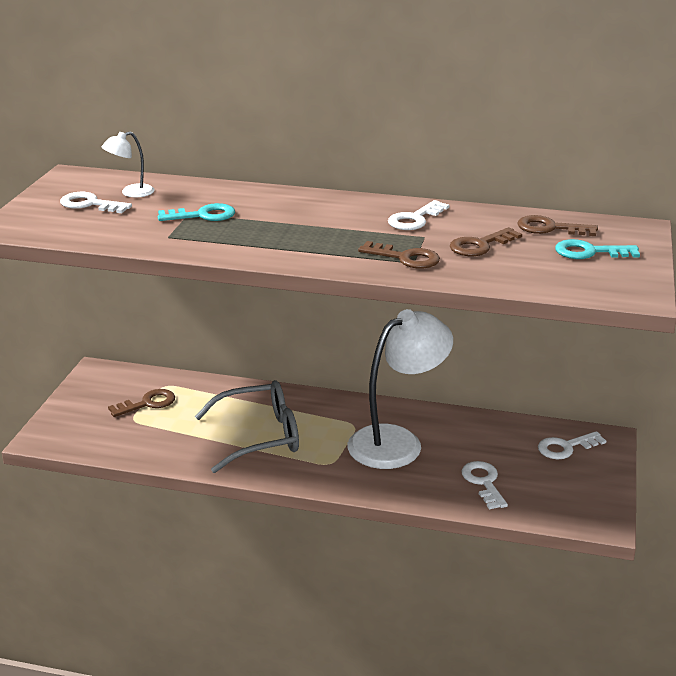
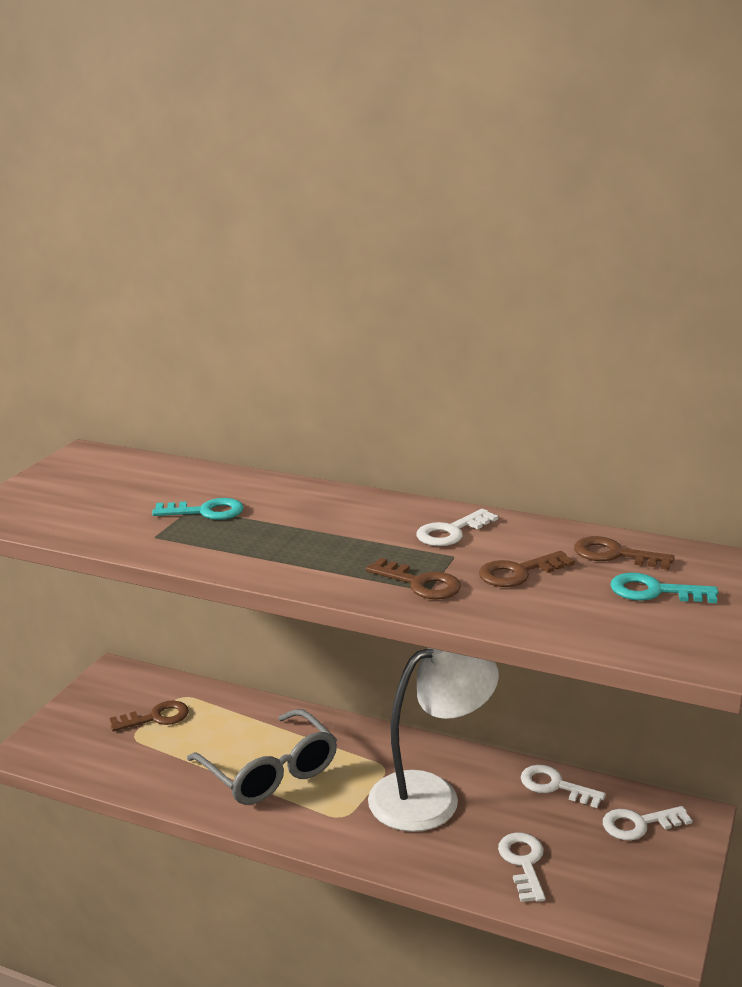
camera: 10 degrees right, 5 degrees down
white key [60,192,132,213] -> white key moved to [521,765,606,808]
white lamp [102,132,154,198] -> none
grey glasses [195,380,299,473] -> grey glasses turned 60 degrees clockwise [187,709,337,805]

